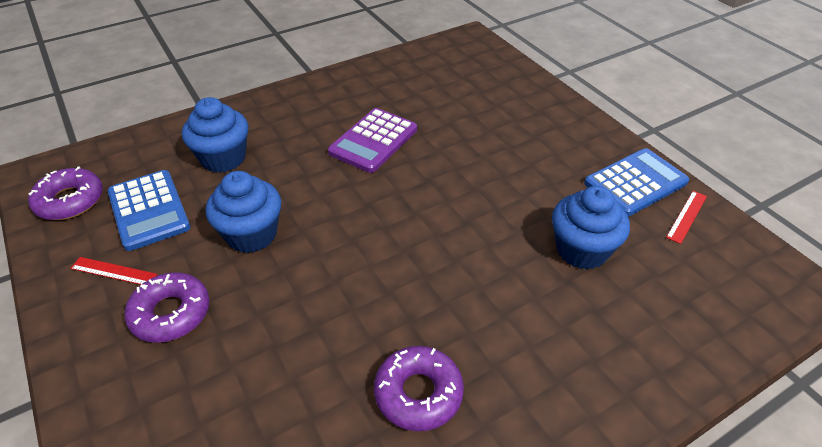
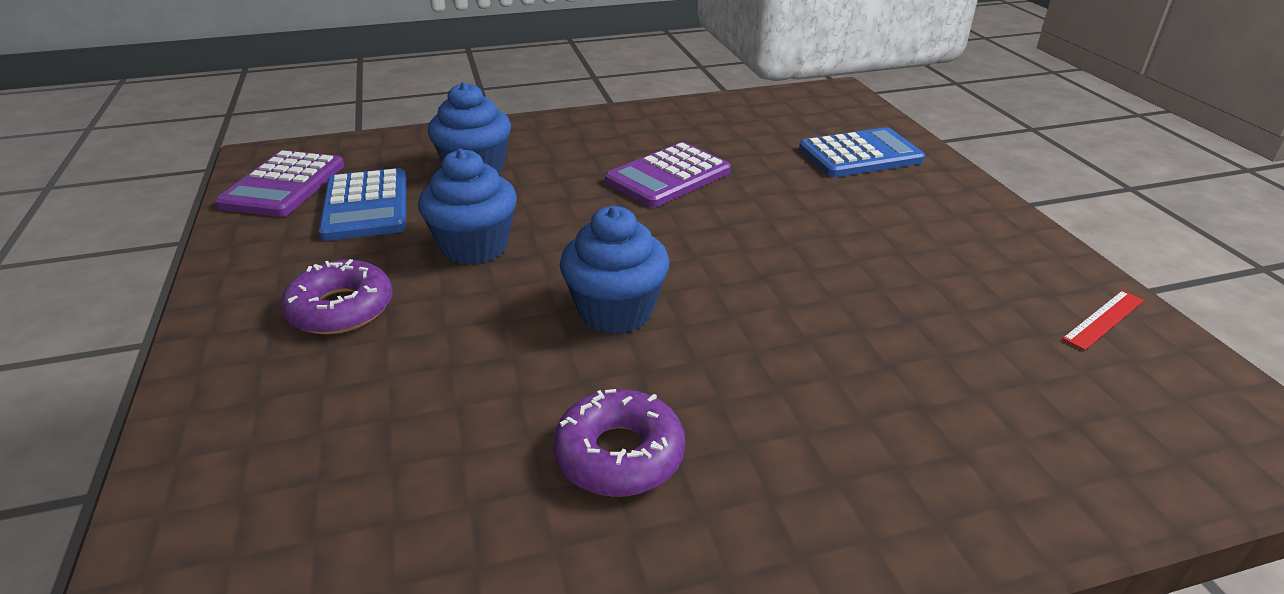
camera: 15 degrees right, 10 degrees down
purple donut [28,167,103,220] -> purple calculator [215,150,345,217]
red ruler [70,257,158,285] -> none
blue cupcake [552,186,630,270] -> blue cupcake moved to [560,206,669,334]
blue calculator [584,148,689,217] -> blue calculator moved to [799,127,925,177]

